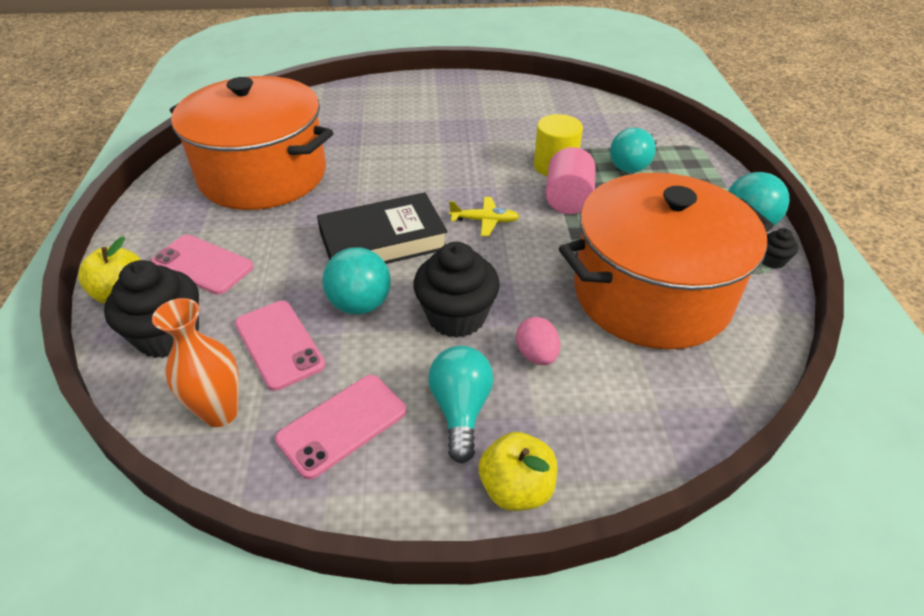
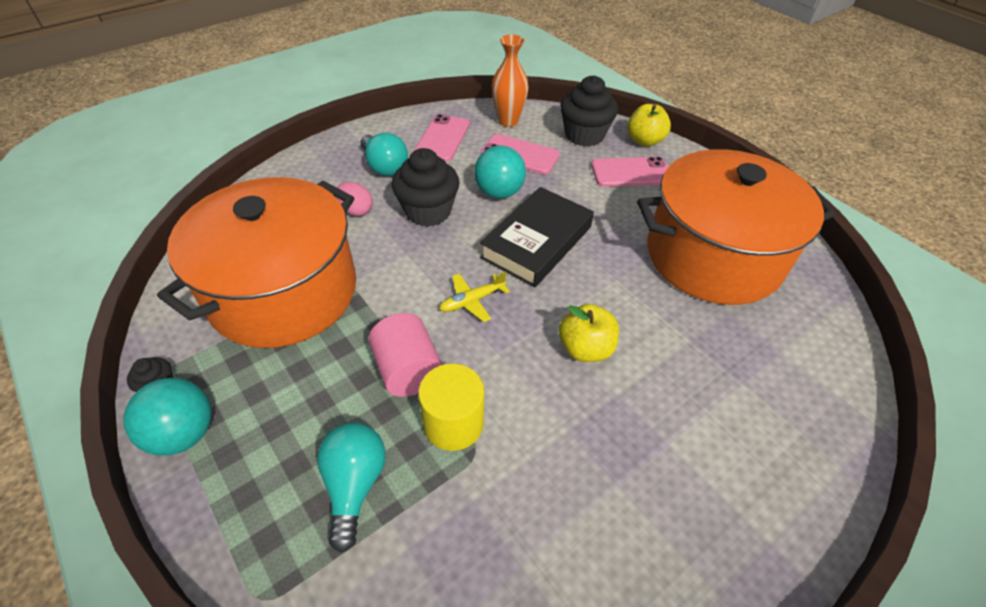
camera: 145 degrees right, 5 degrees up
yellow apple [479,432,557,511] -> yellow apple moved to [559,304,619,362]

